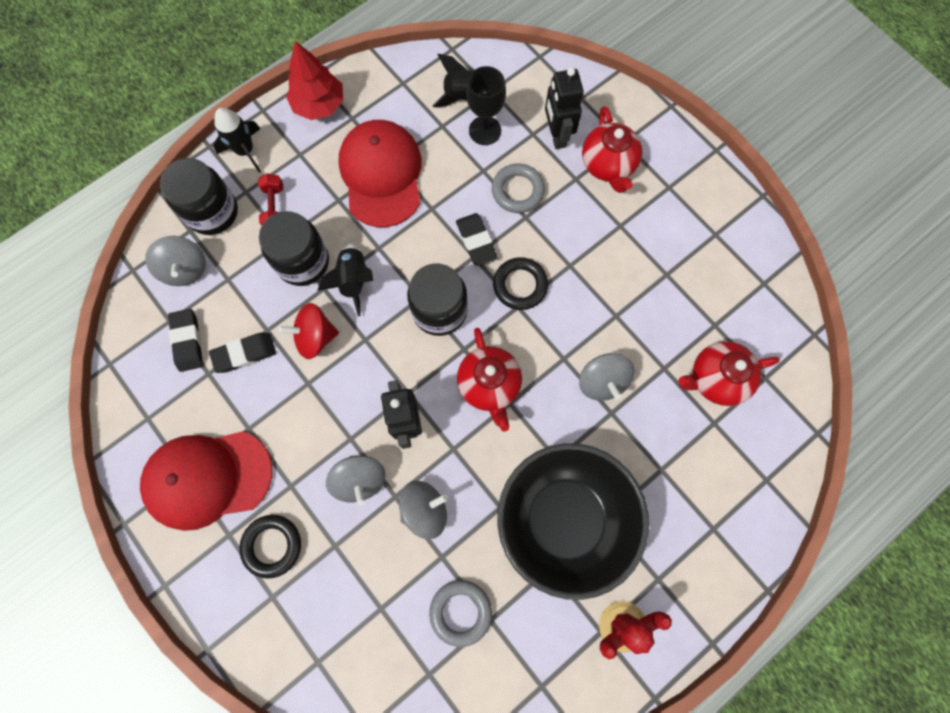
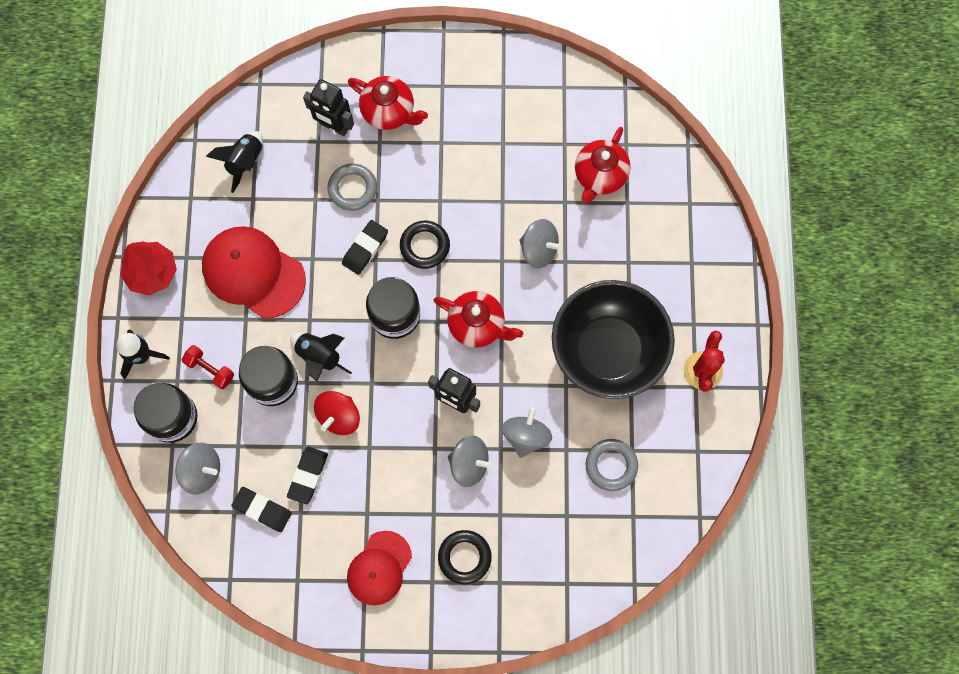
camera: 50 degrees left, 0 degrees up
red cap [140,431,272,531] -> red cap [347,531,412,605], size x0.66
black eraser [456,213,497,266] -> black eraser turned 75 degrees counterclockwise [342,220,388,275]
black goblet [466,66,506,145] -> none

